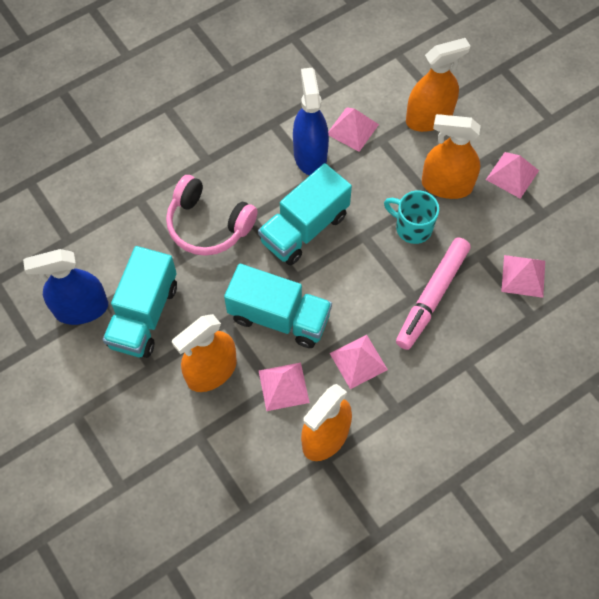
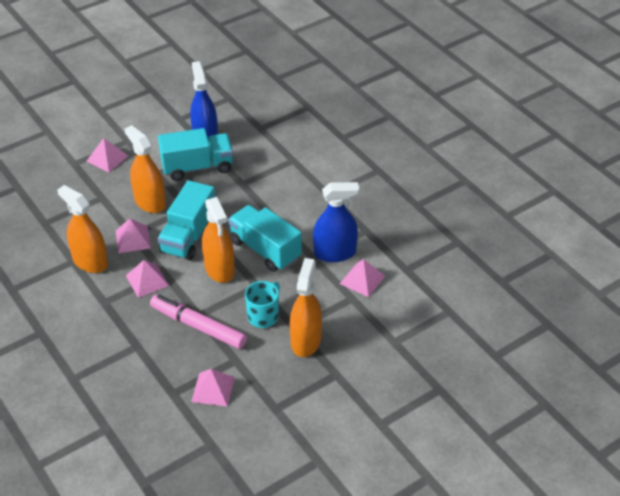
camera: 90 degrees right, 20 degrees down
turquoise truck [103,246,177,358] -> turquoise truck turned 150 degrees clockwise [158,128,233,181]
pink headphones [166,175,258,256] -> none
orange spray bottle [406,38,470,132] -> orange spray bottle moved to [202,197,235,283]
pink pyramid [486,152,539,199] -> pink pyramid moved to [86,138,128,172]

